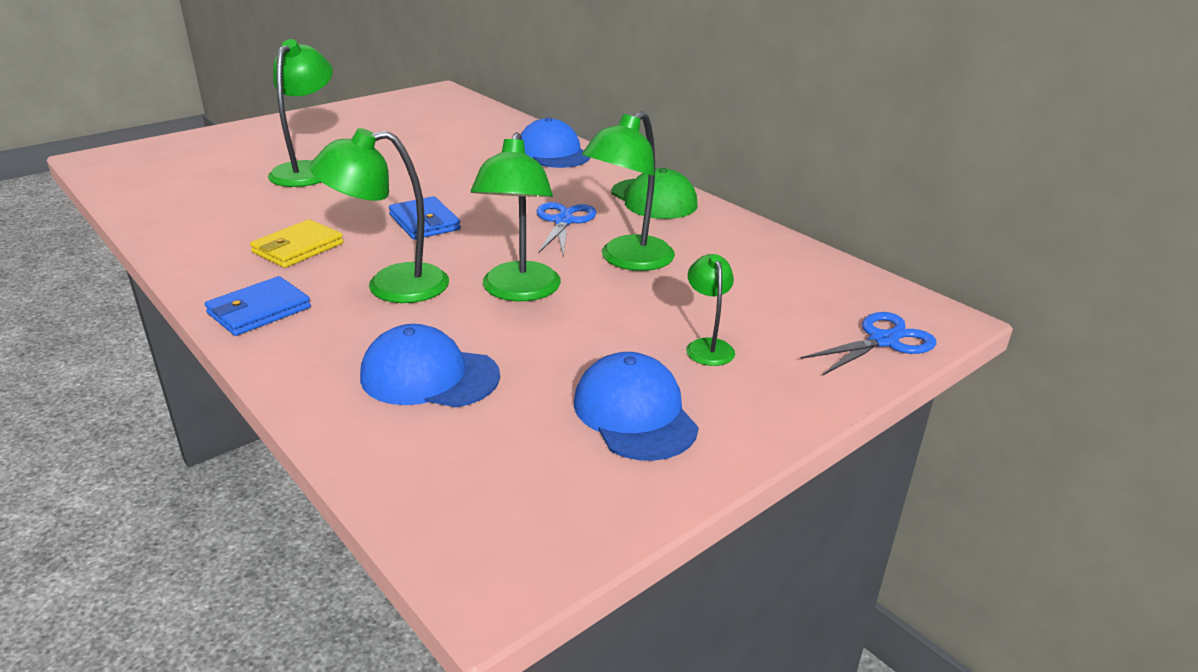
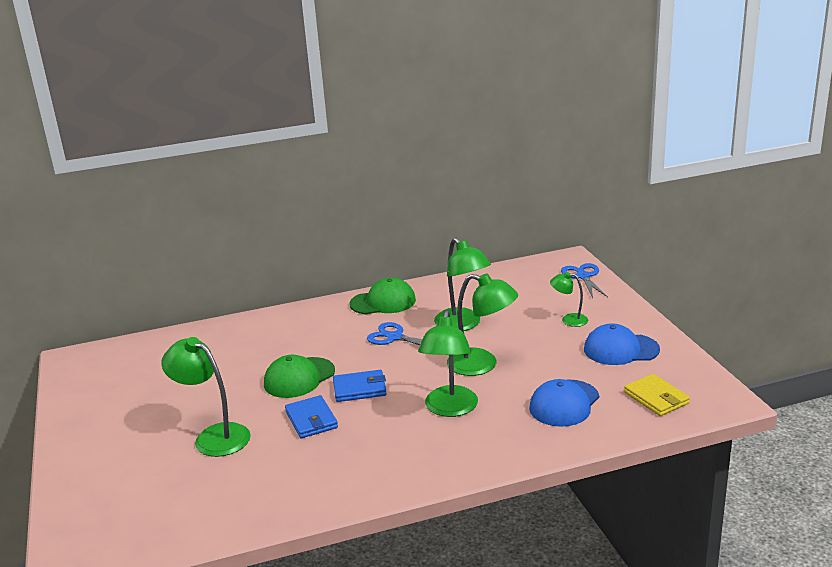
camera: 65 degrees left, 5 degrees down
blue wallet [205,276,311,336] -> blue wallet moved to [285,395,338,438]
yellow wallet [250,219,343,268] -> yellow wallet moved to [624,374,690,416]
blue cap [520,117,590,168] -> none
none -> green cap [264,355,335,398]

